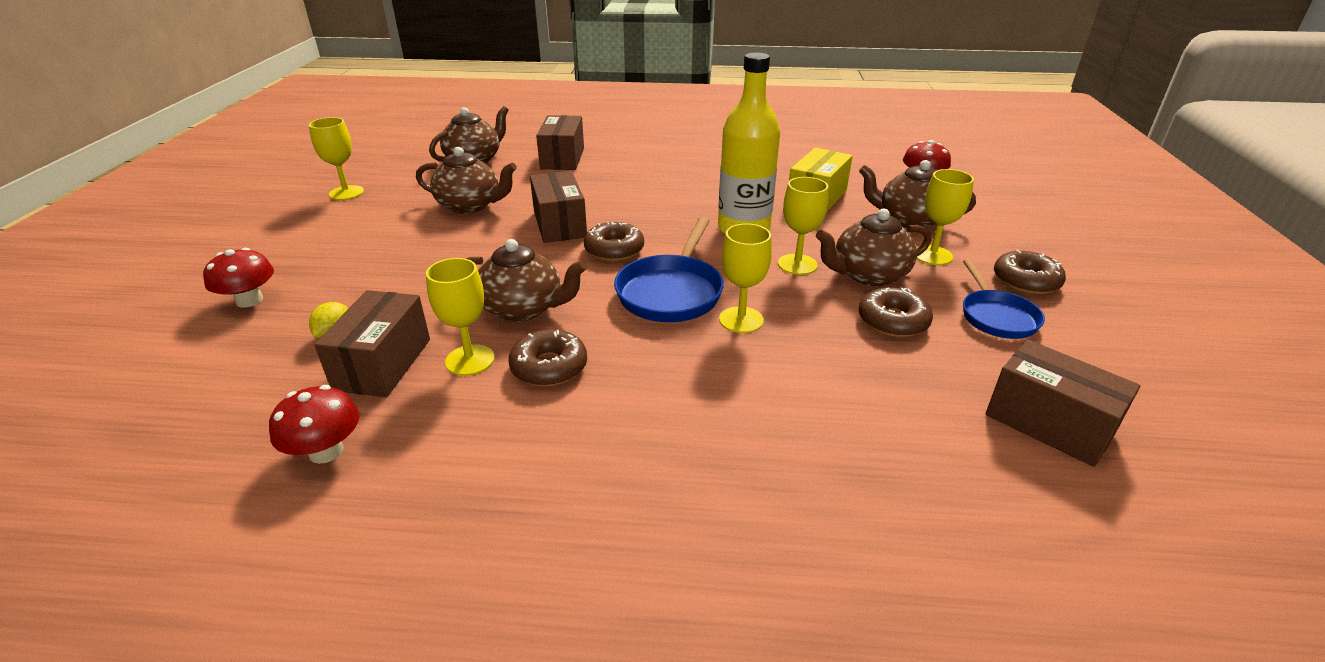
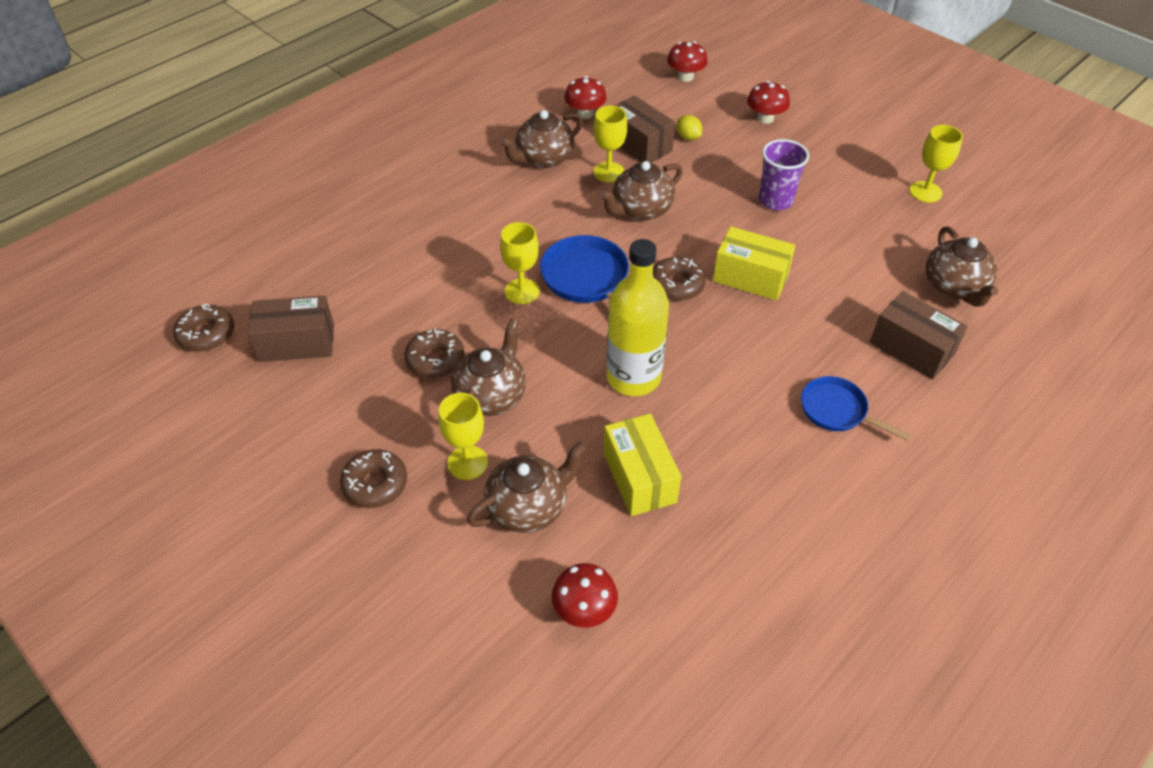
camera: 130 degrees right, 15 degrees up
brown teapot [416,147,517,214] -> brown teapot moved to [499,110,583,168]
brown donut [509,329,587,387] -> brown donut moved to [173,304,234,352]
brown box [530,171,587,243] -> yellow box [713,226,795,301]
yellow goblet [778,177,828,275] -> none
blue pan [963,259,1045,339] -> blue pan moved to [801,376,911,441]
none -> red mushroom [667,41,708,82]
none -> purple cup [759,139,809,210]

